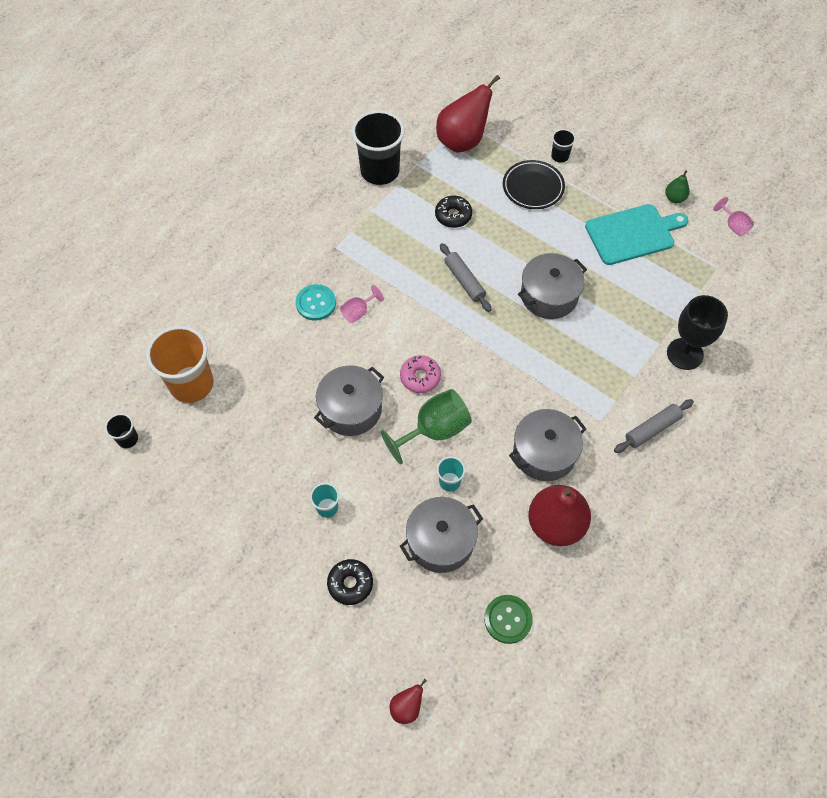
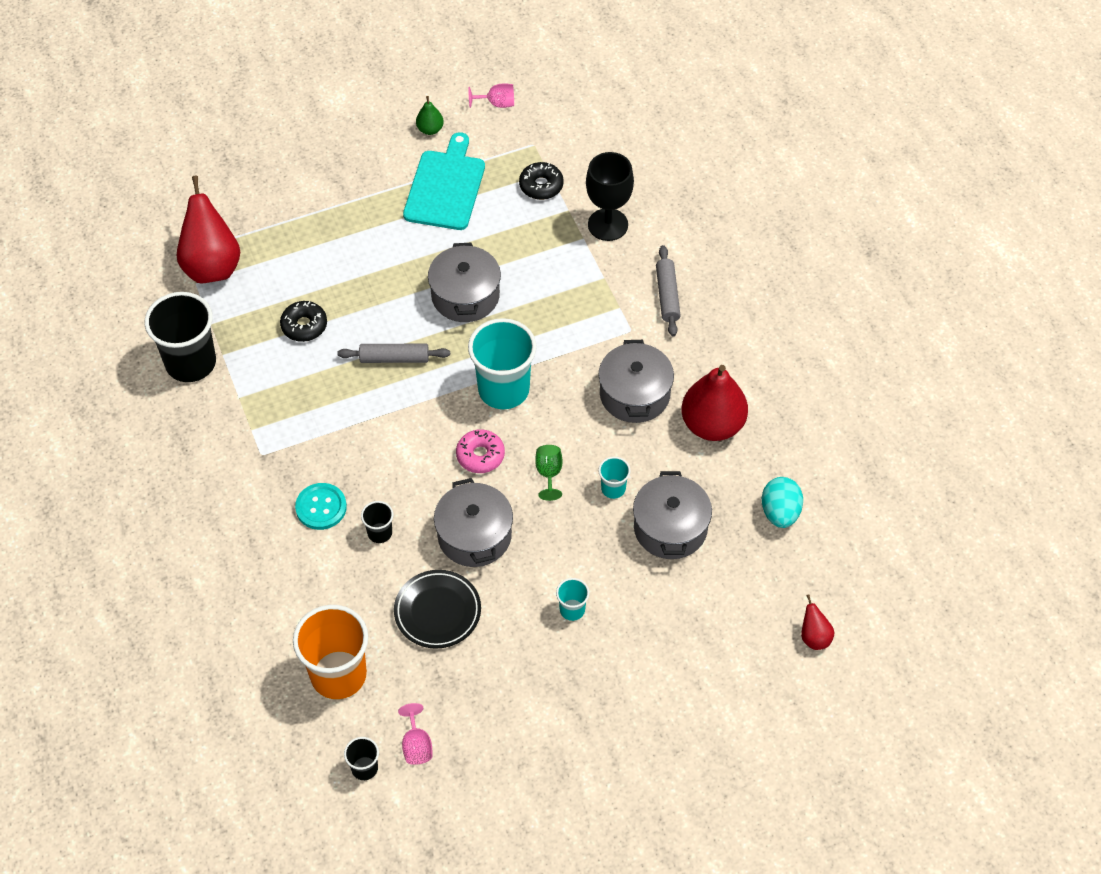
camera: 60 degrees left, 5 degrees down
black donut [327,559,373,605] -> black donut moved to [519,162,564,200]
pink goblet [340,285,384,323] -> pink goblet moved to [398,703,432,765]
green goblet [381,389,472,464] -> green goblet [535,445,562,501], size x0.53
green button [484,595,532,644] -> turquoise egg [762,477,803,528]
black plate [503,160,565,209] -> black plate moved to [394,570,481,649]
black cup [551,129,576,163] -> black cup moved to [361,501,393,543]
none -> turquoise cup [468,318,537,409]

